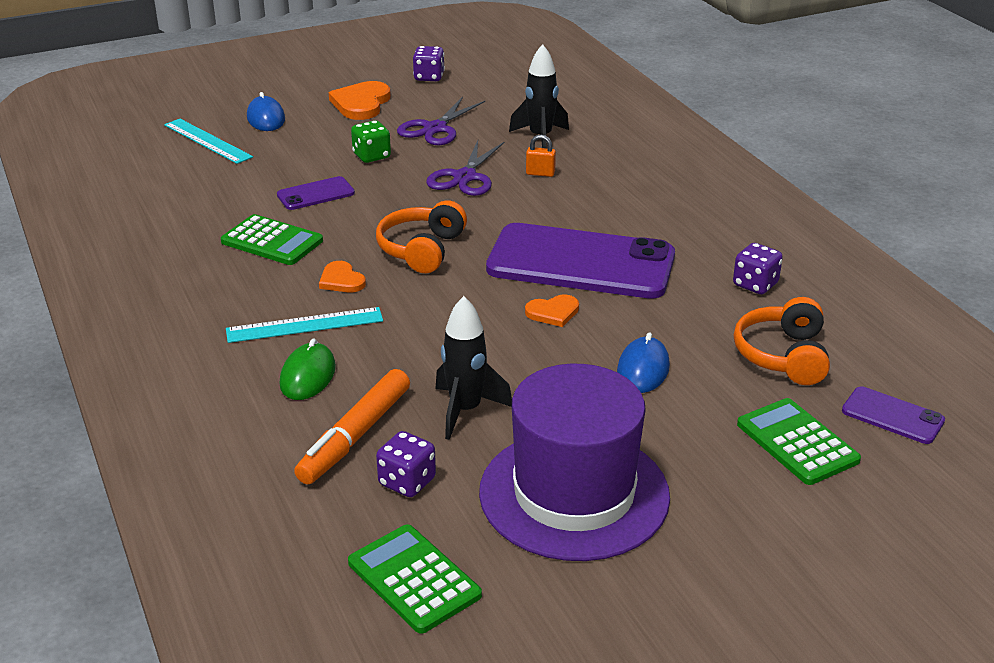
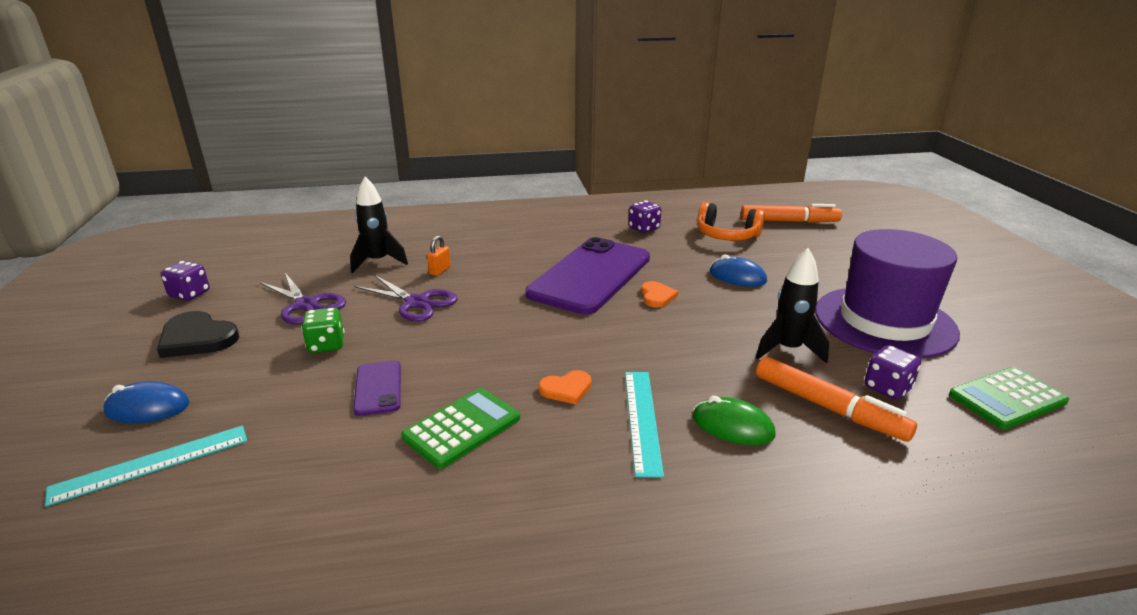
camera: 75 degrees left, 5 degrees down
orange heart [329,81,391,120] -> black heart [157,311,239,358]
orange headphones [376,200,467,273] -> none
green calculator [737,398,861,485] -> none
purple phone [842,386,945,444] -> orange marker [741,204,842,223]

